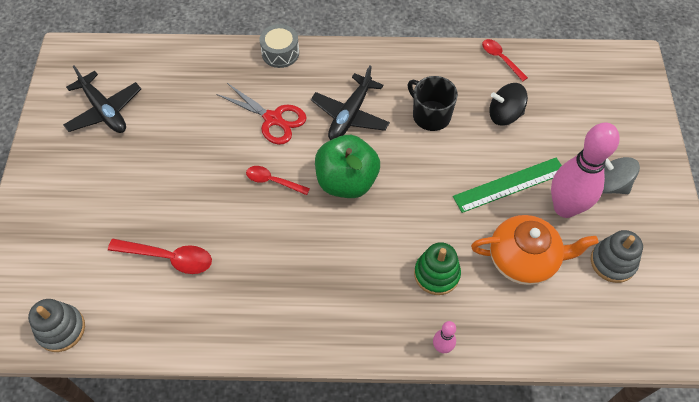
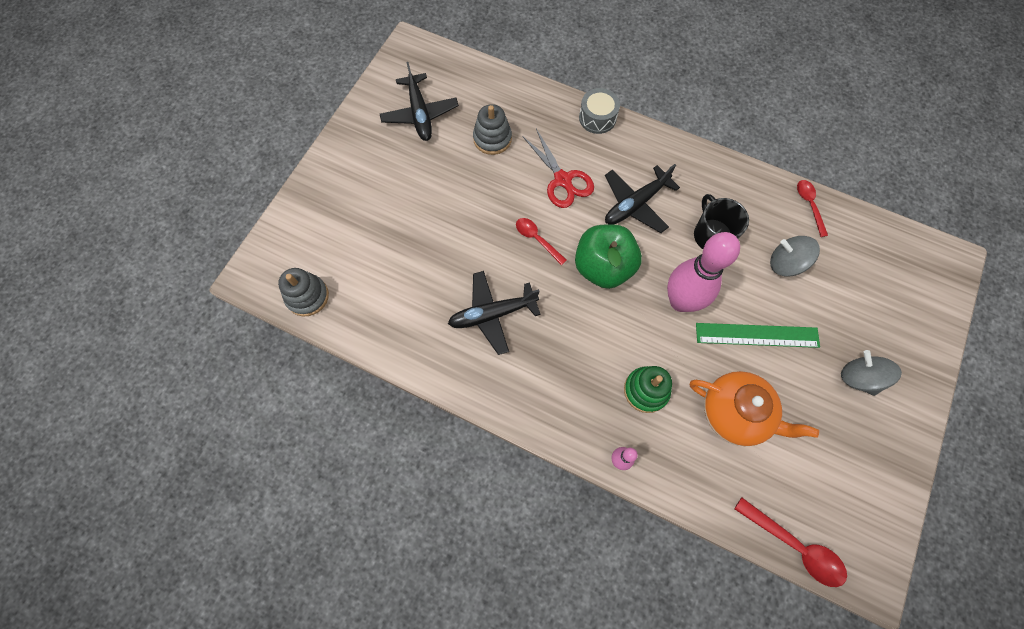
camera: 25 degrees right, 10 degrees up
red spoon [108,239,212,274] -> red spoon moved to [735,497,847,587]
black spinning top [489,83,528,126] -> grey spinning top [770,236,820,277]
pink bowling pin [551,123,620,218] -> pink bowling pin moved to [667,232,740,312]
grey stacking toy [591,230,643,283] -> grey stacking toy moved to [473,104,512,155]
none -> black plane [448,271,541,355]

